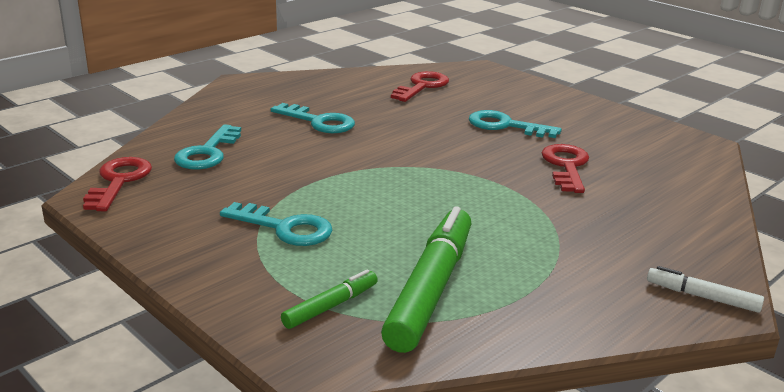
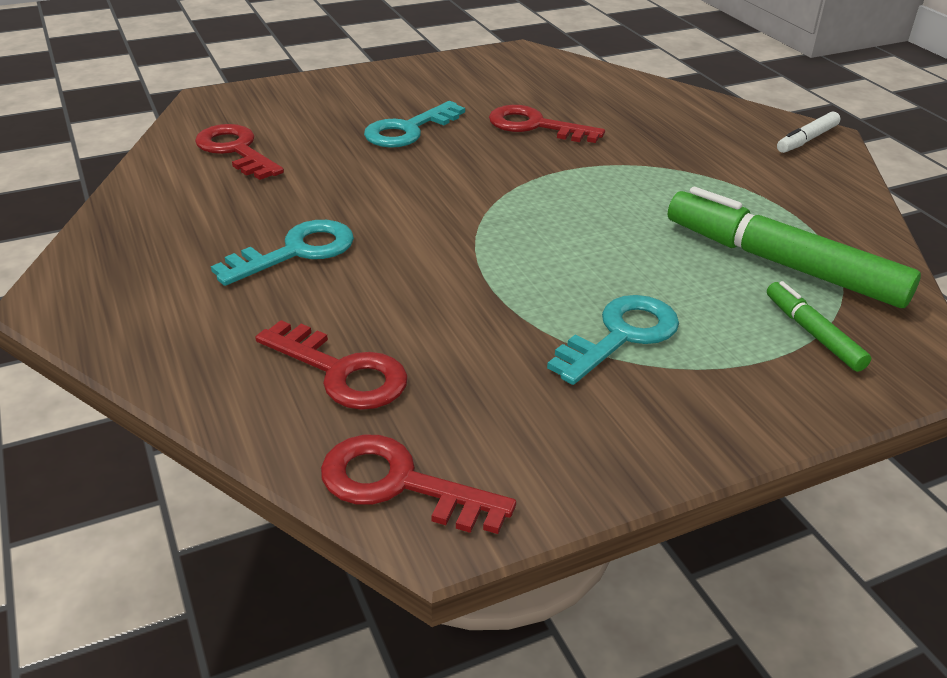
camera: 70 degrees left, 10 degrees up
turquoise key [174,124,241,170] -> red key [255,320,408,410]

